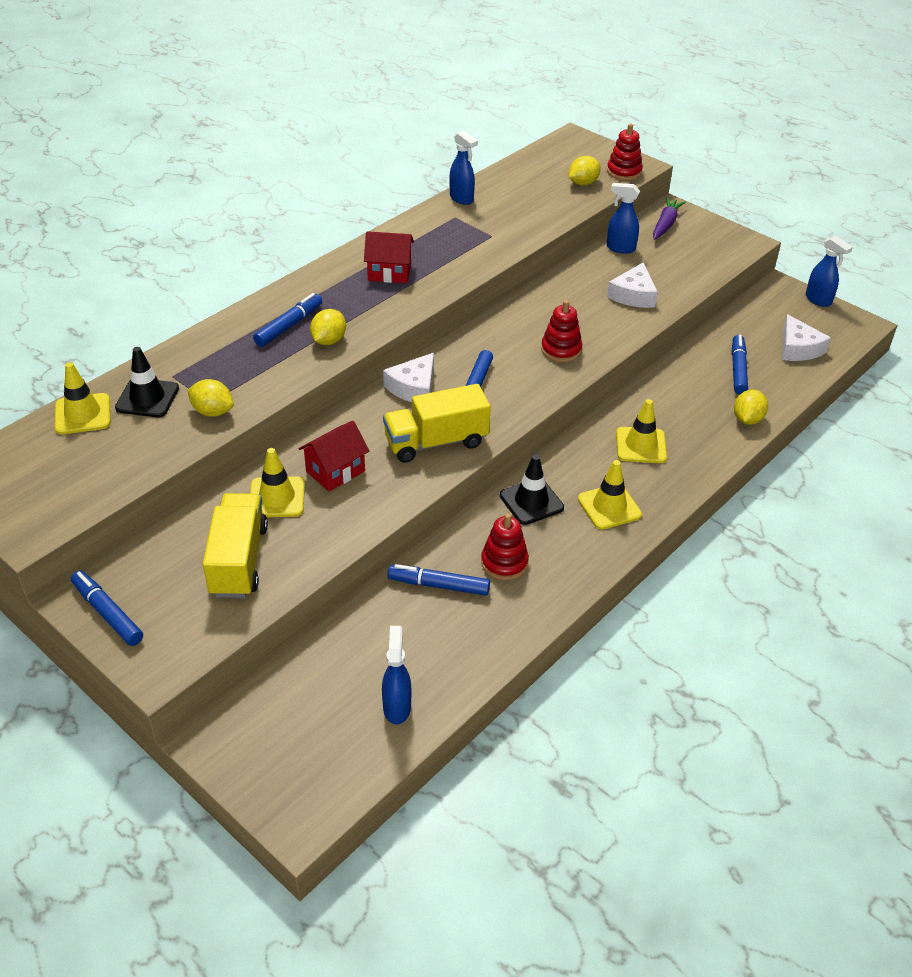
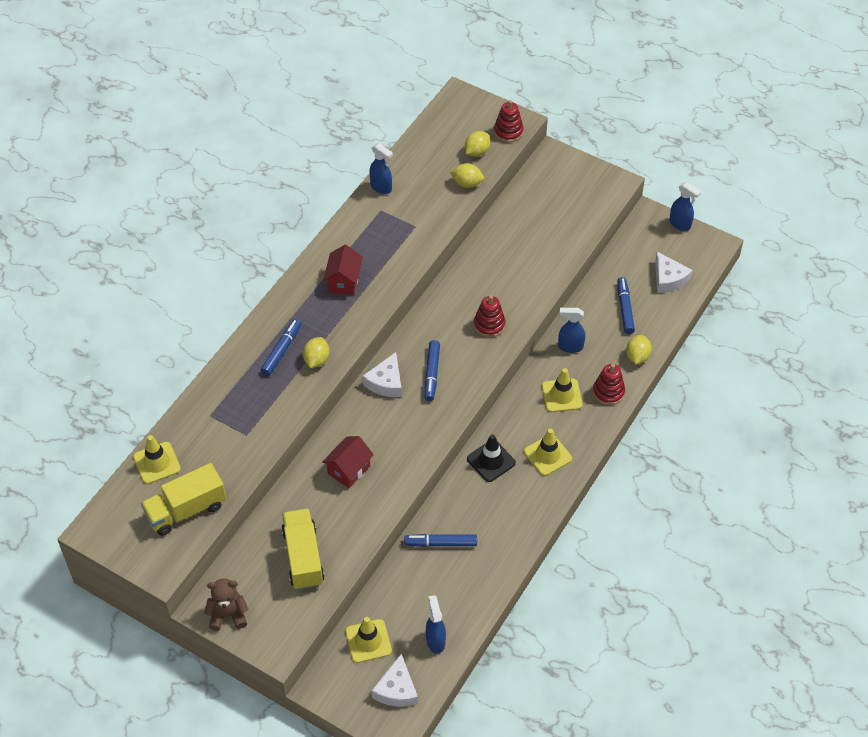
camera: 10 degrees left, 10 degrees up
blue marker [71,571,143,646] -> brown teddy bear [204,578,248,631]
black traffic cone [115,347,179,417] -> none
yellow lemon [187,379,234,417] -> yellow lemon moved to [450,163,484,188]
yellow traffic cone [250,448,305,517] -> yellow traffic cone moved to [345,617,392,663]
red house [364,231,414,283] -> red house turned 75 degrees counterclockwise [323,245,363,295]
yellow truck [383,384,491,463] -> yellow truck moved to [141,463,226,536]
red stacking toy [481,513,529,580] -> red stacking toy moved to [593,364,625,405]
blue spray bottle [607,183,640,254] -> blue spray bottle moved to [558,308,585,353]
white cheese [607,262,658,308] -> white cheese moved to [372,654,418,707]
purple carrot [653,197,686,240] -> none

